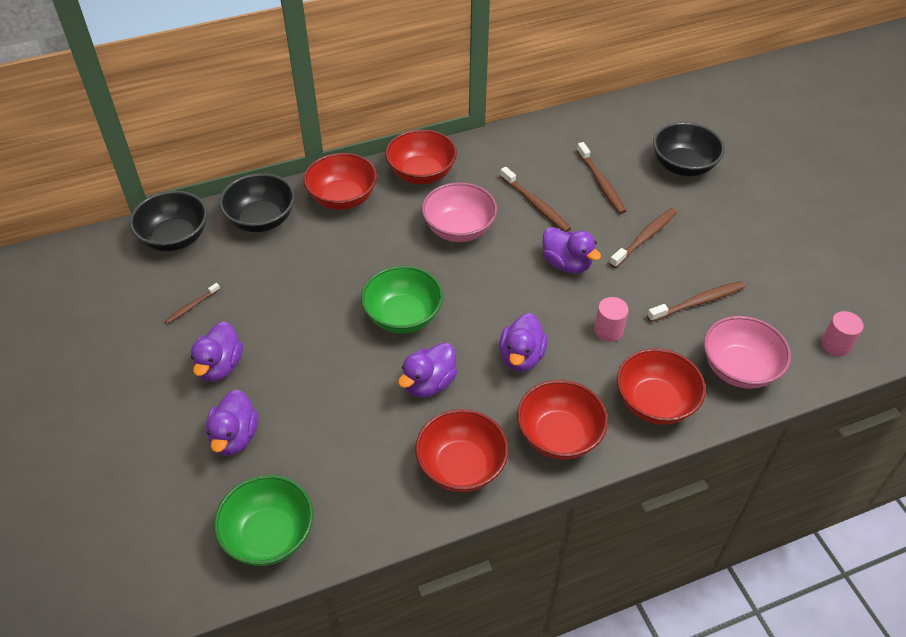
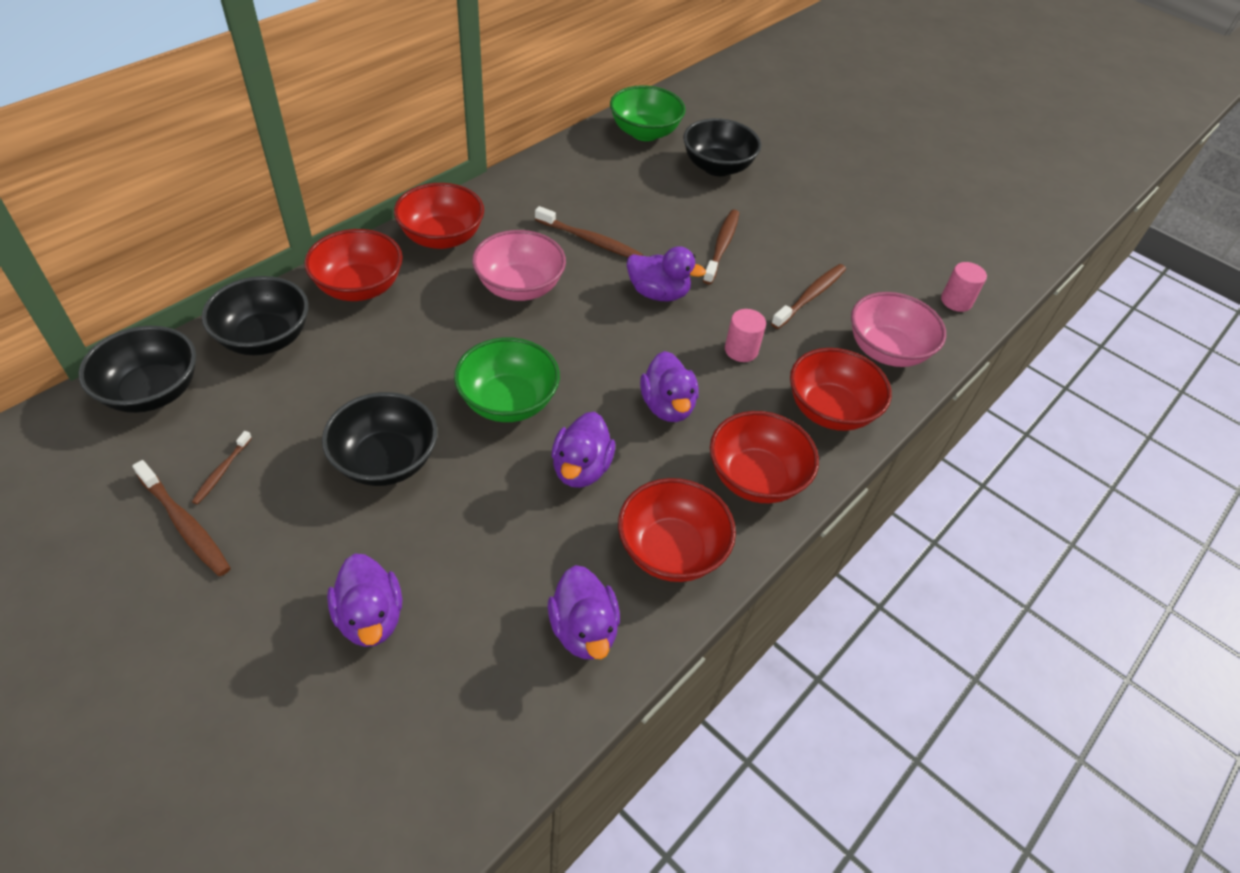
camera: 30 degrees left, 0 degrees up
purple duck [191,321,243,382] -> purple duck moved to [548,565,620,659]
green bowl [214,475,313,566] -> green bowl moved to [610,85,686,141]
brown toothbrush [576,142,626,214] -> brown toothbrush moved to [132,460,231,576]
none -> black bowl [322,392,438,486]

